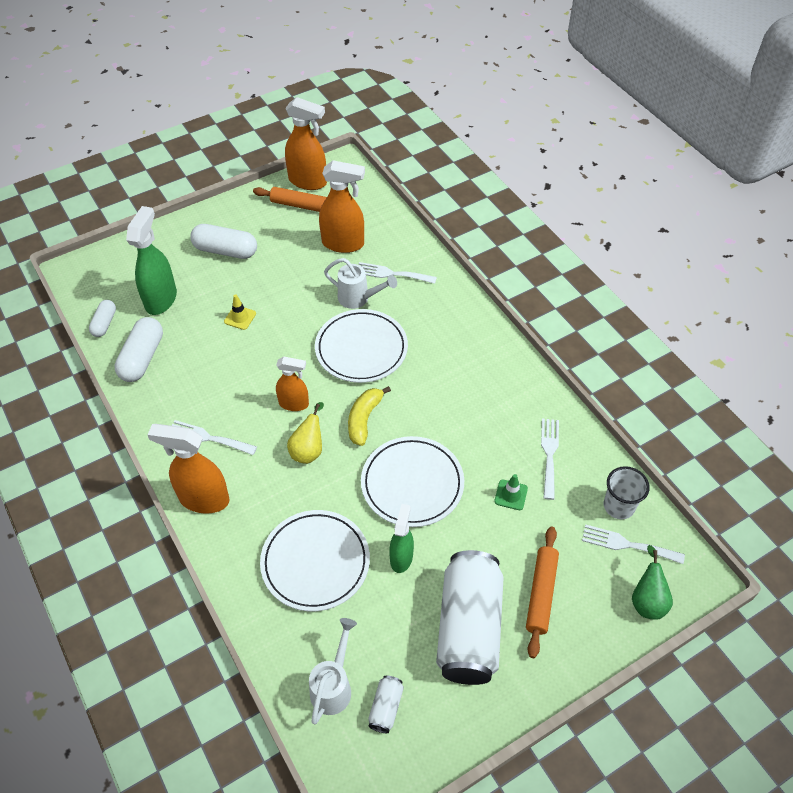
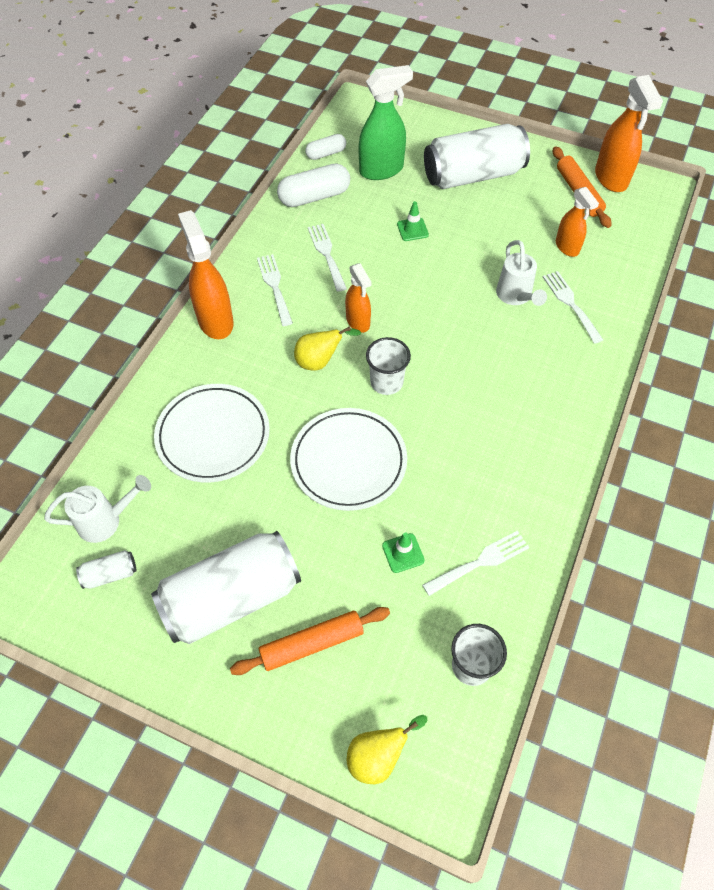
camera: 55 degrees right, 5 degrees up
white capsule [190,224,257,259] -> white can [424,124,530,189]
yellow traffic cone [224,294,256,330] -> green traffic cone [397,201,429,241]
white plate [315,309,408,383] -> none
orange spray bottle [319,160,365,253] -> orange spray bottle [556,187,599,257], size x0.62
yellow banana [348,386,391,446] -> white cup [366,337,411,395]
green spray bottle [389,504,414,573] -> none
white fork [582,524,685,564] -> white fork moved to [308,224,347,292]
green pear [632,545,673,619] -> yellow pear [347,715,427,784]

